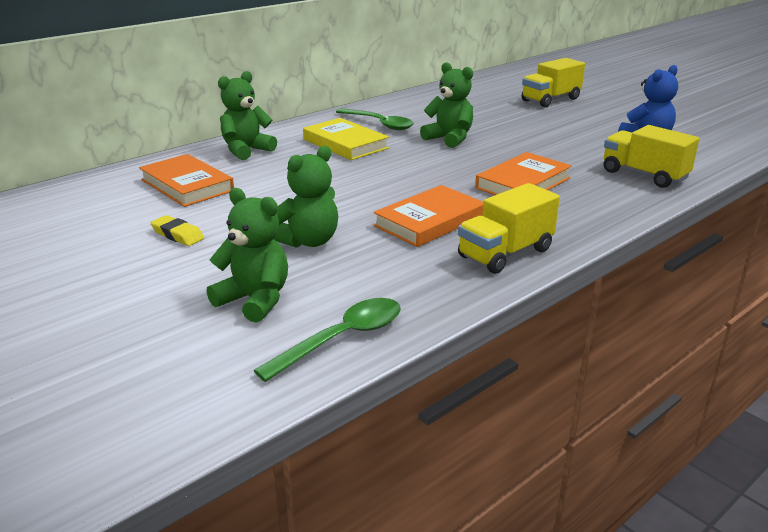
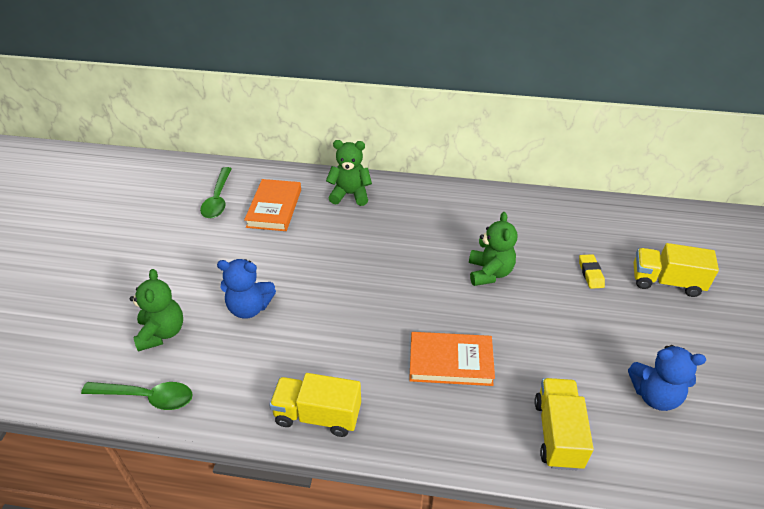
camera: 50 degrees right, 15 degrees up
yellow eraser [150,215,204,246] -> yellow eraser moved to [579,254,605,289]
green teddy bear [274,146,338,248] -> blue teddy bear [217,259,276,319]
yellow book [303,118,389,160] -> none
green spoon [336,108,414,130] -> green spoon moved to [200,167,232,218]
orange book [374,185,484,247] -> none

